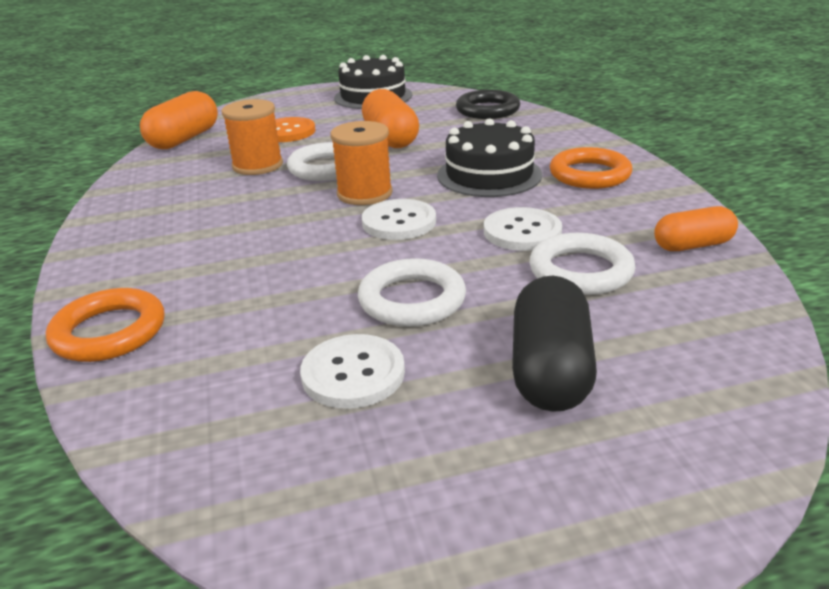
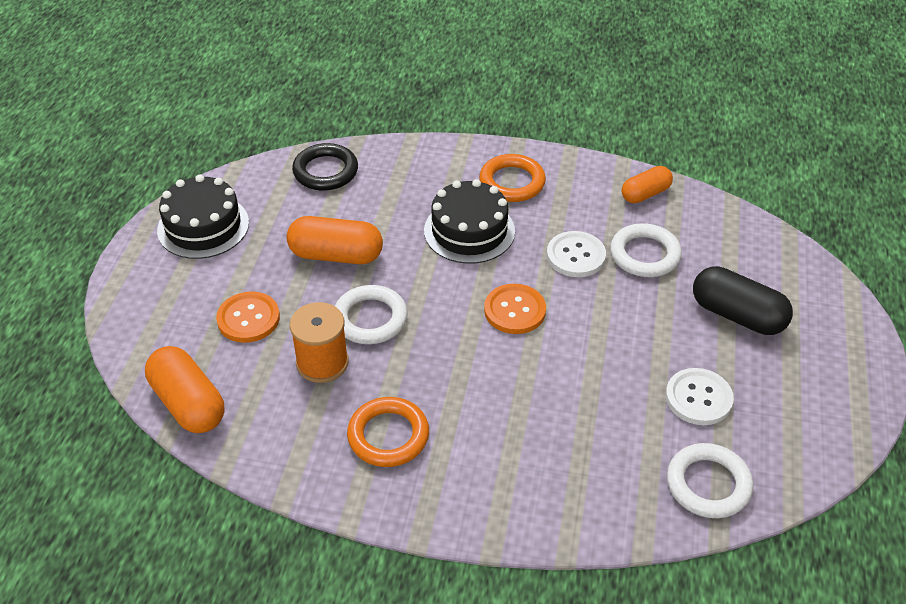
camera: 65 degrees left, 15 degrees up
orange ring [46,288,164,362] -> orange ring moved to [347,397,429,467]
orange spool [330,121,393,205] -> none
white ring [358,258,466,327] -> white ring moved to [667,443,753,518]
white button [361,199,436,240] -> orange button [484,284,546,334]
orange capsule [654,206,738,251] -> orange capsule turned 45 degrees clockwise [622,166,673,203]

